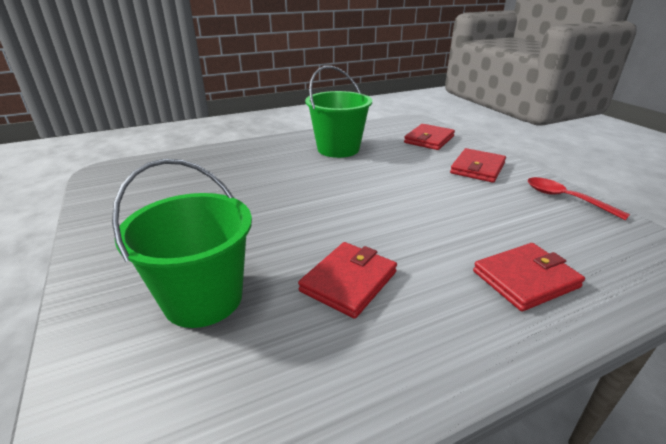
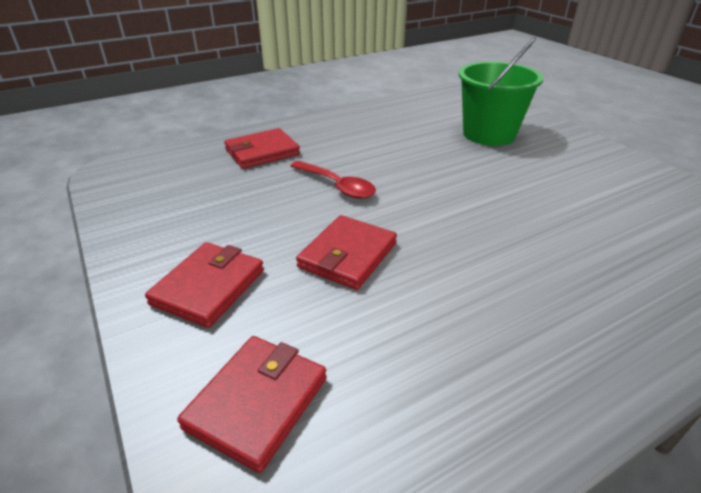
camera: 175 degrees right, 5 degrees up
red wallet [298,242,397,319] -> red wallet moved to [296,215,397,290]
green bucket [305,66,372,158] -> none
red spoon [527,177,630,220] -> red spoon moved to [291,161,376,199]

